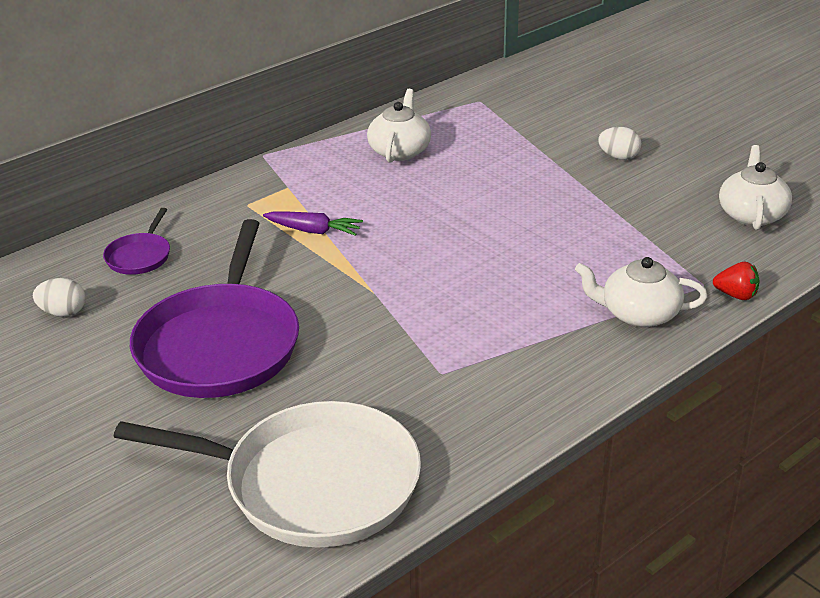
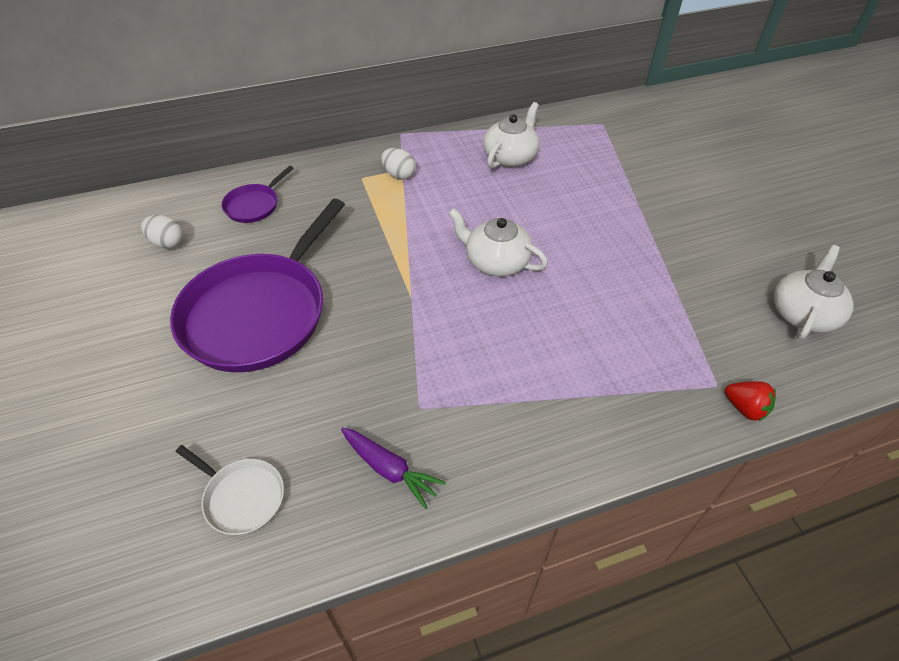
camera: 20 degrees right, 15 degrees up
white pan [114,401,421,548] -> white pan [175,445,284,535], size x0.44
purple carrot [263,211,363,236] -> purple carrot moved to [341,427,446,509]
white teapot [575,257,708,327] -> white teapot moved to [448,208,548,277]
white egg [598,127,641,160] -> white egg moved to [381,148,416,180]

